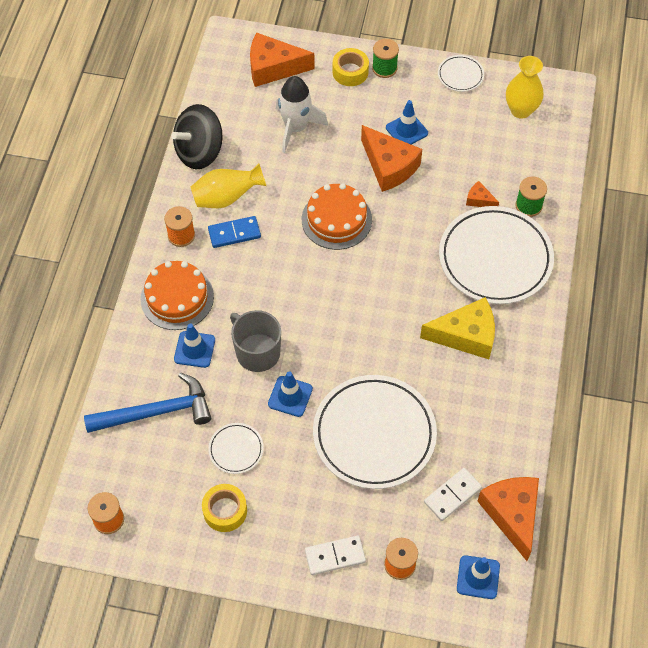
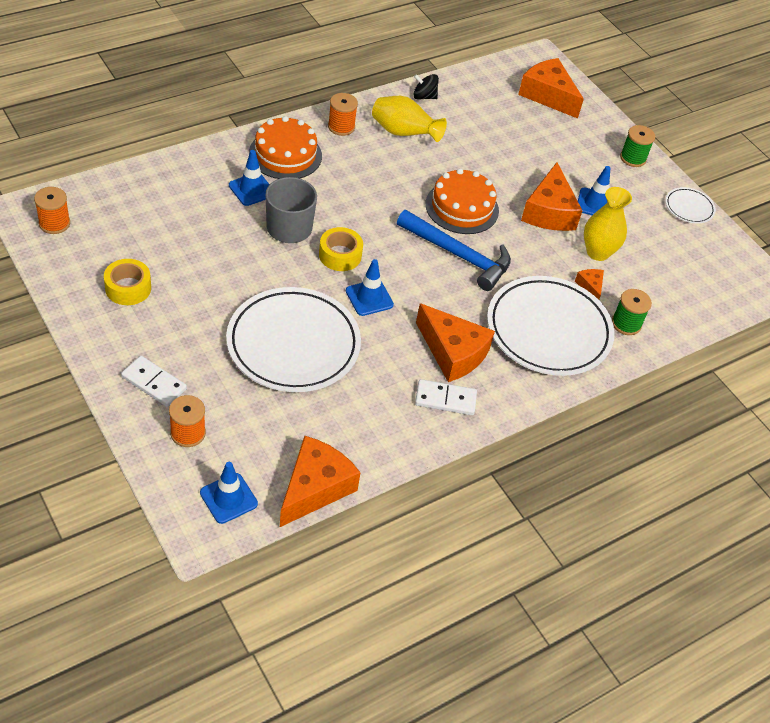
camera: 40 degrees right, 10 degrees down
blue hammer [84,373,211,433] -> blue hammer moved to [397,210,511,291]
black spinning top [172,104,223,169] -> black spinning top [413,74,439,100], size x0.50
blue domino [208,216,261,248] -> none
white plate [208,423,264,474] -> none
blue traffic cone [268,371,313,417] -> blue traffic cone moved to [346,259,394,316]
white rocket [276,76,328,153] -> none
yellow tape [333,48,369,86] -> yellow tape moved to [319,227,363,271]
yellow cheese [420,297,495,359] -> orange cheese [416,303,495,382]
white domino [424,468,482,521] -> white domino moved to [415,379,477,415]
yellow vase [506,56,544,119] -> yellow vase moved to [584,187,632,261]

